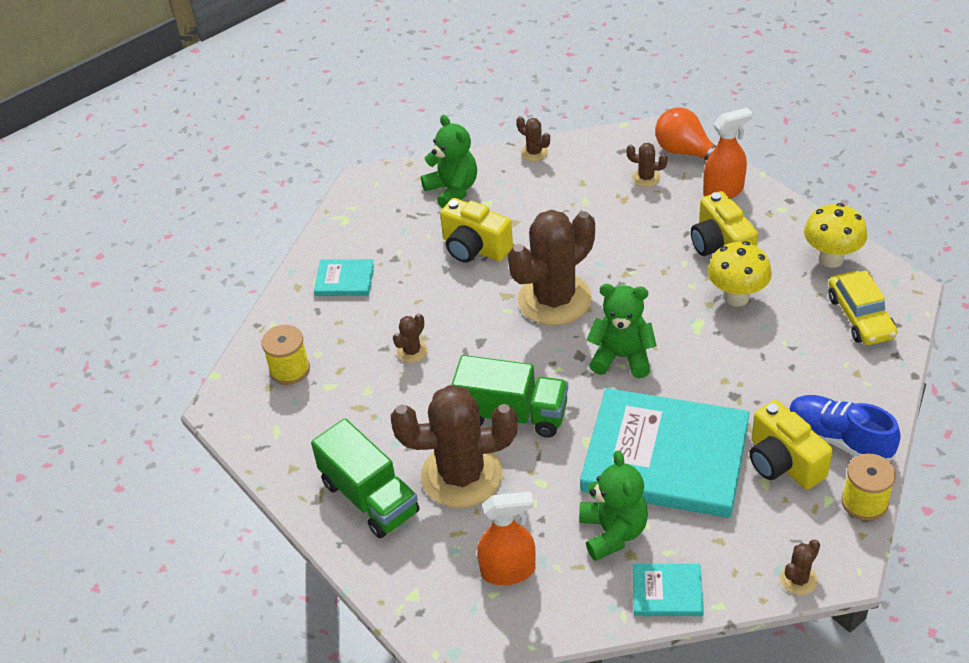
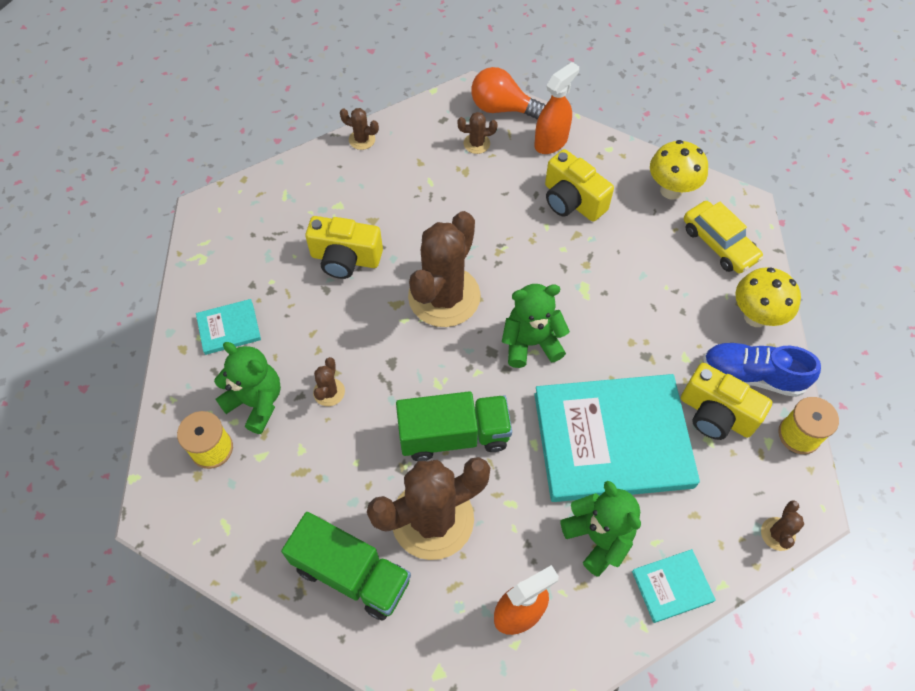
camera: 25 degrees left, 15 degrees up
green teddy bear [421,115,477,208] -> green teddy bear moved to [214,342,281,434]
yellow mushroom [708,241,772,306] -> yellow mushroom moved to [735,267,801,327]

